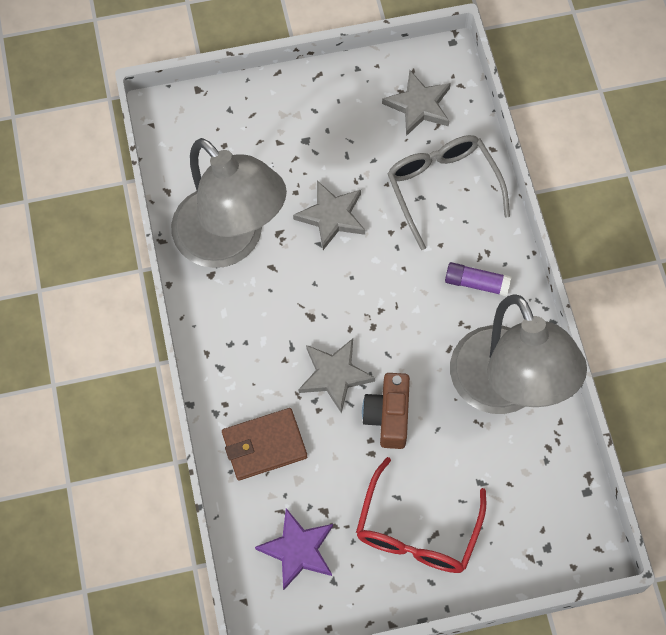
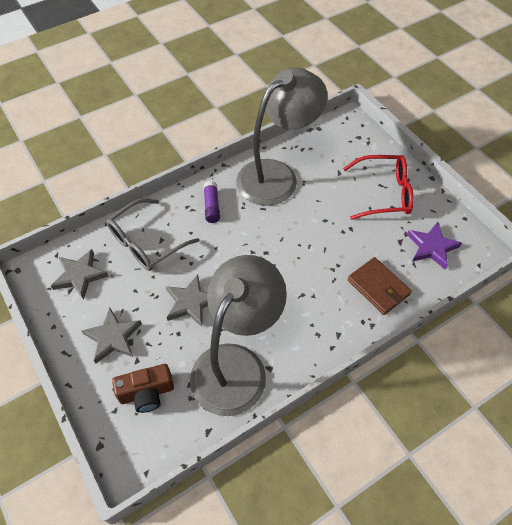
camera: 110 degrees left, 10 degrees down
grey star [298,339,375,414] -> grey star moved to [82,308,142,364]
brown camera [362,373,410,449] -> brown camera moved to [112,364,174,413]

